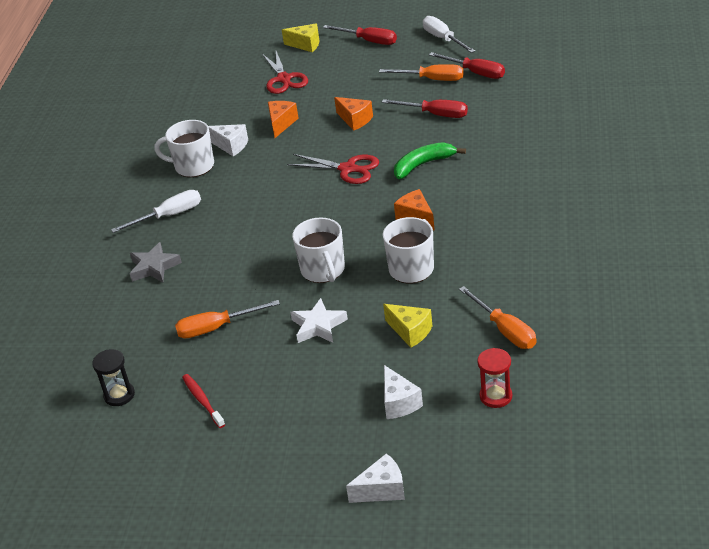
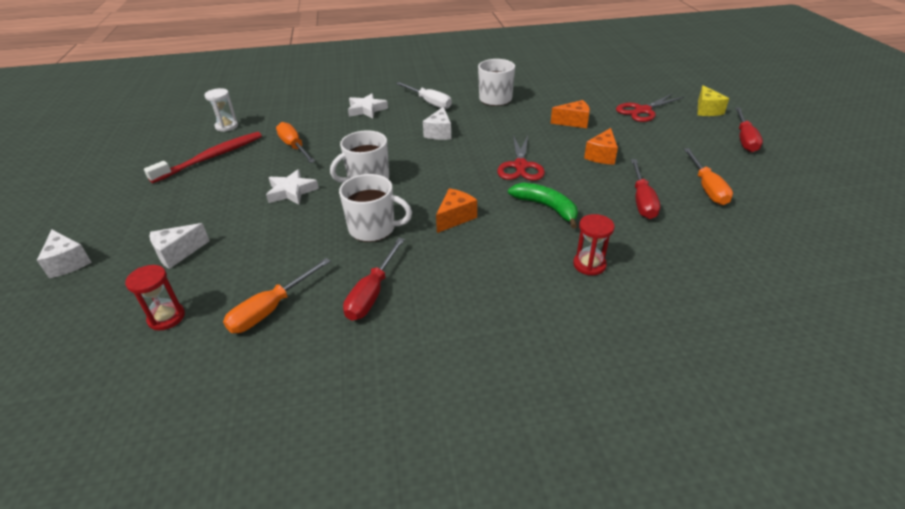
camera: 70 degrees right, 0 degrees up
black hourglass [92,349,135,406] -> white hourglass [204,88,238,132]
grey star [130,242,182,283] -> white star [348,93,388,118]
red toothbrush [182,374,225,428] -> red toothbrush [144,132,262,183], size x1.79
white cheese [208,124,248,156] -> white cheese moved to [423,107,451,140]
yellow cheese [383,304,432,348] -> none
white screwdriver [423,16,475,53] -> none
red screwdriver [429,52,505,79] -> red screwdriver moved to [343,238,405,321]
none -> red hourglass [573,214,615,275]

